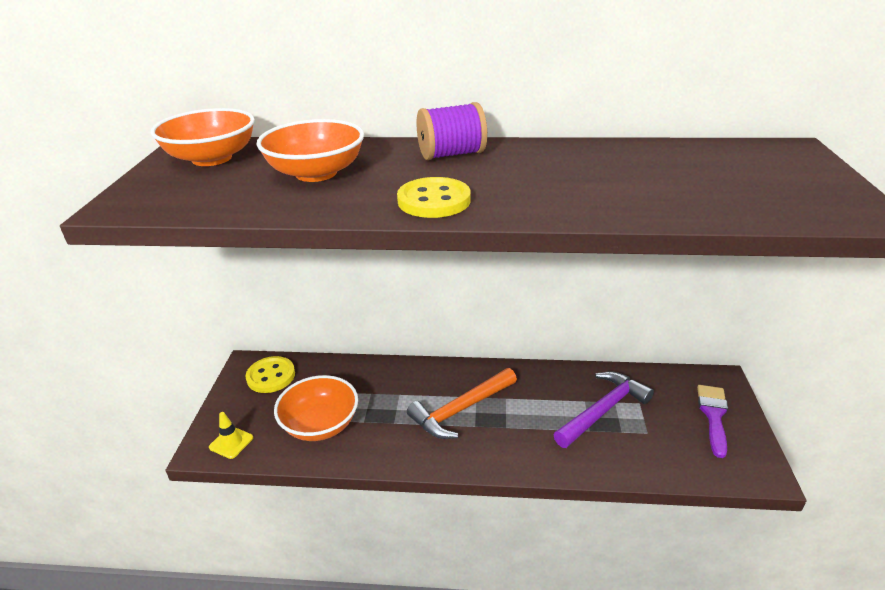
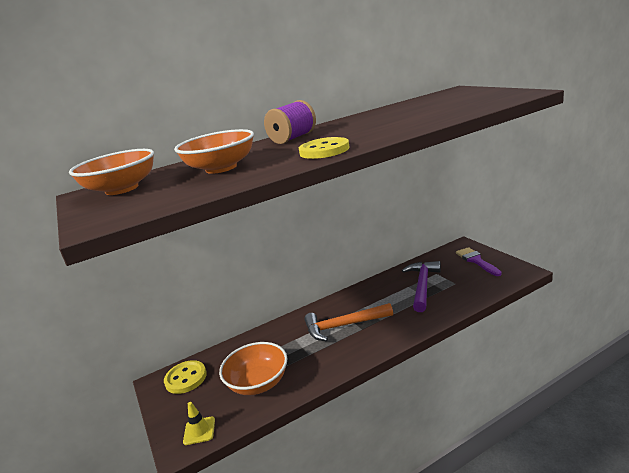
camera: 30 degrees left, 10 degrees down
orange hammer [407,368,517,439] -> orange hammer turned 60 degrees clockwise [304,303,393,341]

